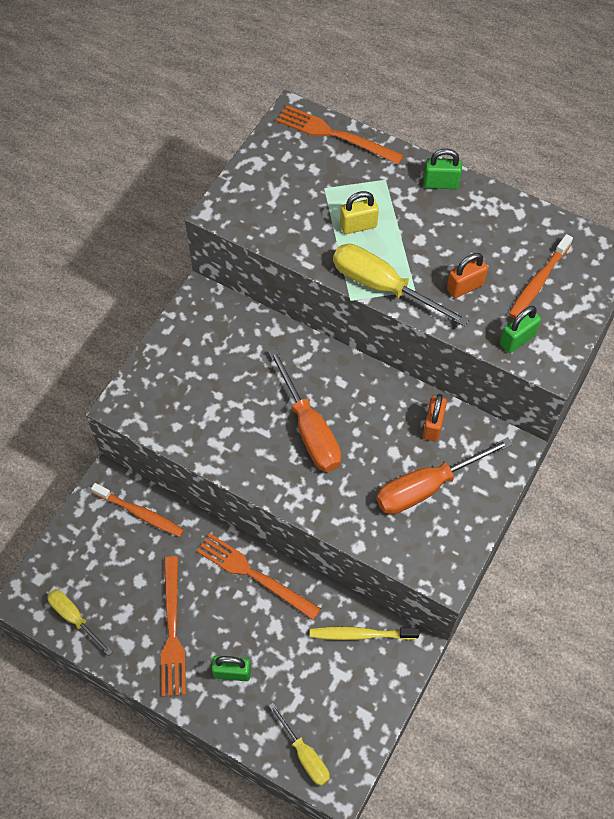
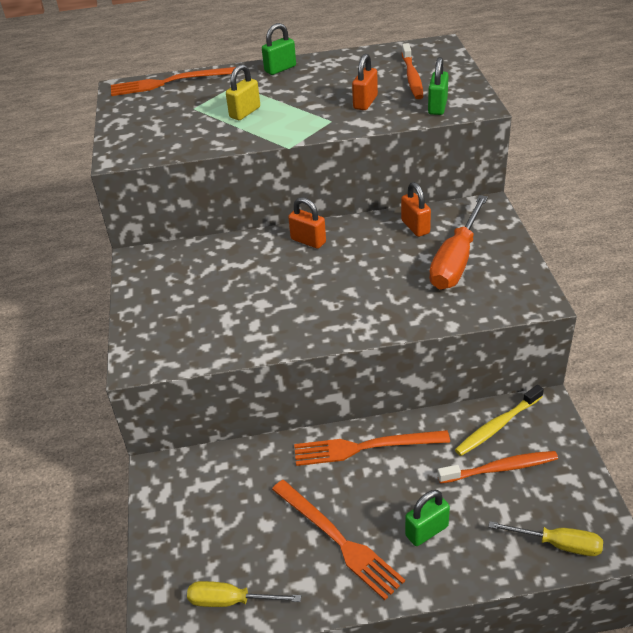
camera: 35 degrees left, 20 degrees down
orange toothbrush [91,483,184,537] -> orange toothbrush moved to [437,451,558,484]
orange screwdriver [268,348,341,472] -> none
yellow screwdriver [333,244,470,327] -> none
none -> orange padlock [288,197,326,249]

